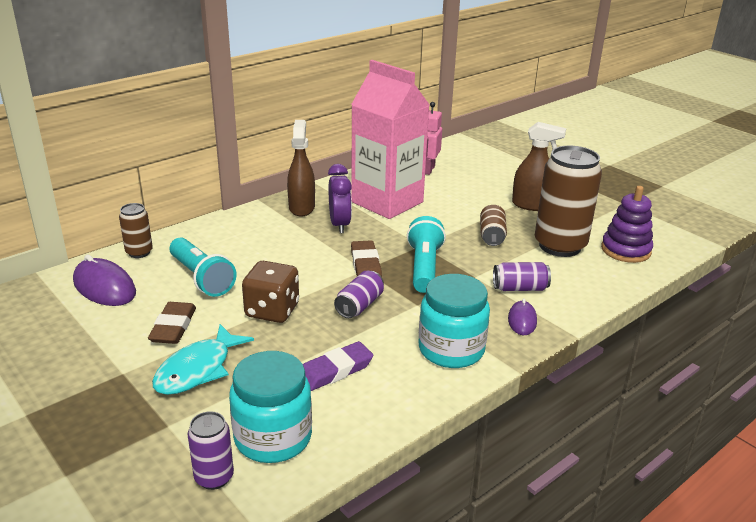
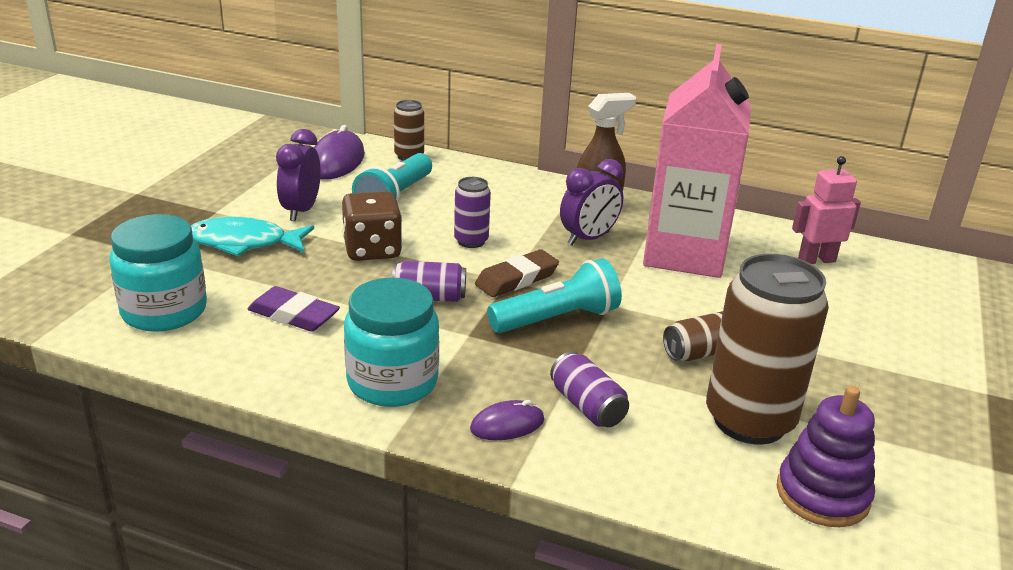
camera: 60 degrees right, 0 degrees up
brown eraser [148,302,196,344] -> purple clock [276,129,321,221]
purple can [188,411,234,490] -> purple can moved to [454,177,491,248]
brown spray bottle [512,122,566,211] -> none

